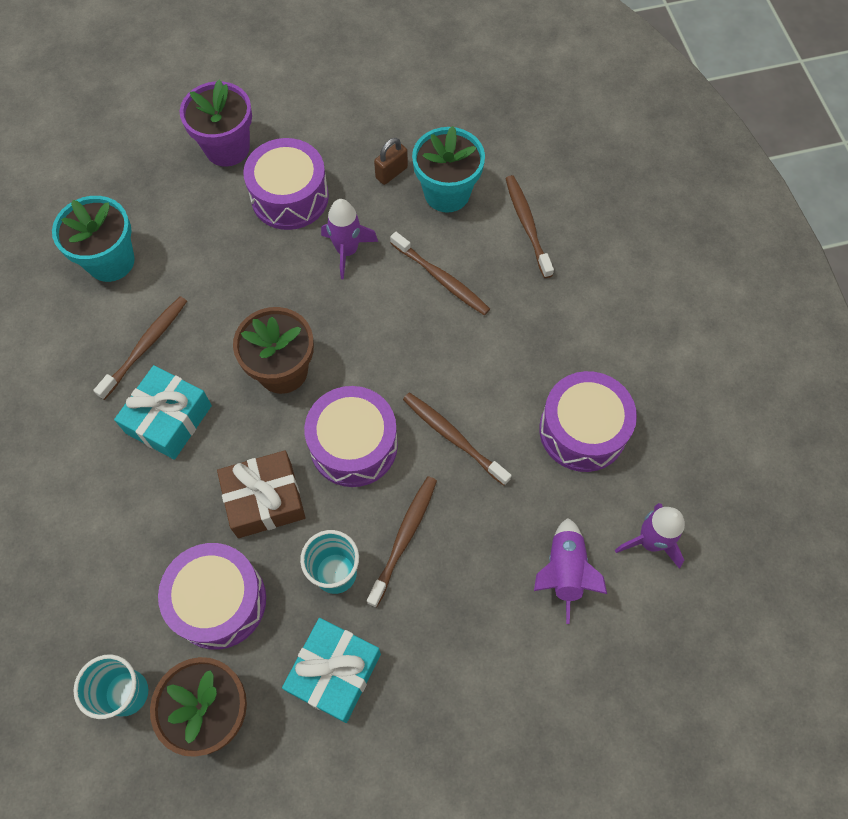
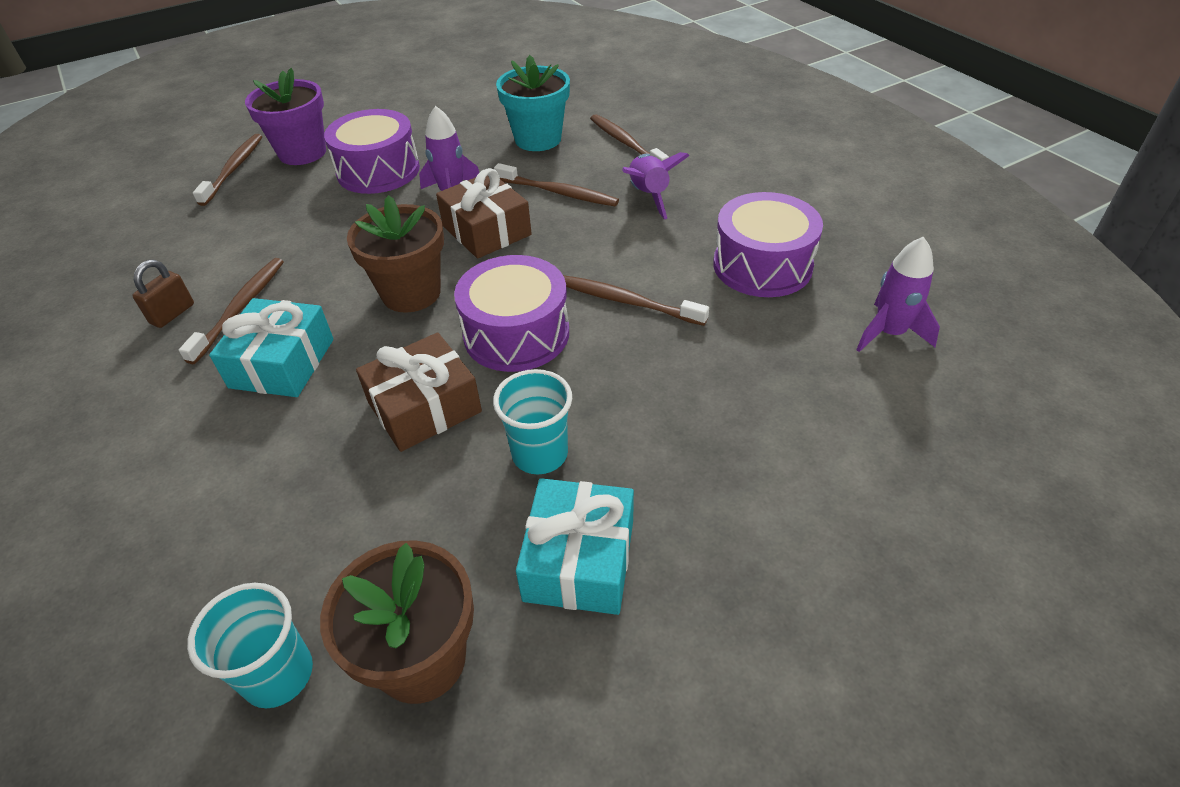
camera: 15 degrees left, 20 degrees down
turquoise flower pot [52,196,135,282] -> none
purple drum [158,543,266,650] -> none
brown toothbrush [367,476,437,607] -> brown toothbrush moved to [193,134,262,206]
brown padlock [374,138,408,185] -> brown padlock moved to [132,260,194,328]
purple rocket [534,518,607,624] -> purple rocket moved to [622,152,689,220]
none -> brown gift [436,168,532,258]

